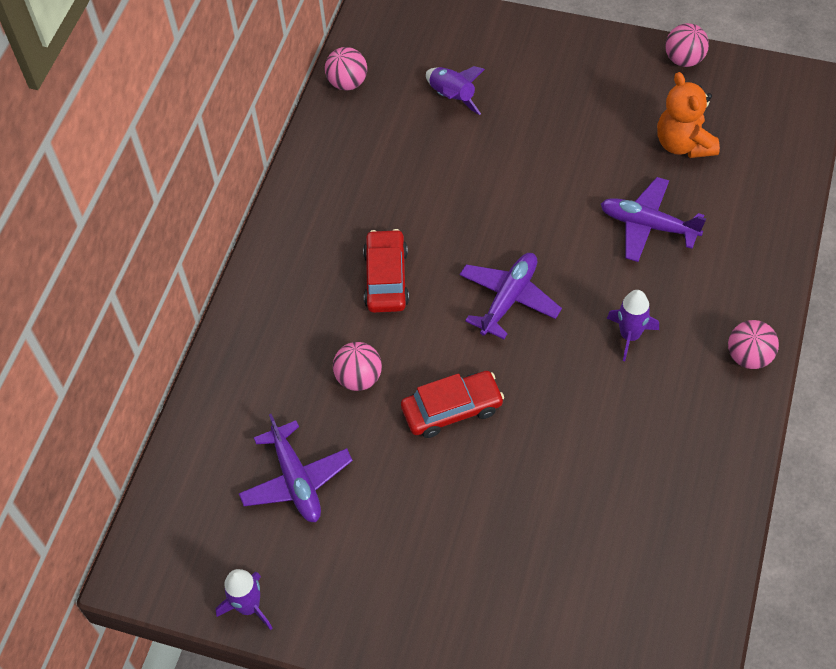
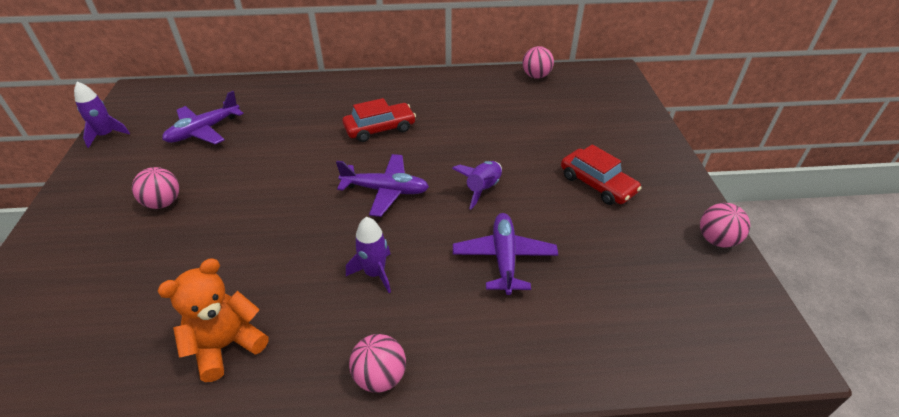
camera: 65 degrees right, 15 degrees down
pink ball [333,342,382,391] -> pink ball moved to [132,167,179,209]
red car [401,371,504,438] -> red car moved to [561,144,642,205]
purple rocket [426,66,485,115] -> purple rocket moved to [452,161,502,209]
orange teddy bear [657,72,720,158] -> orange teddy bear moved to [158,258,269,382]

